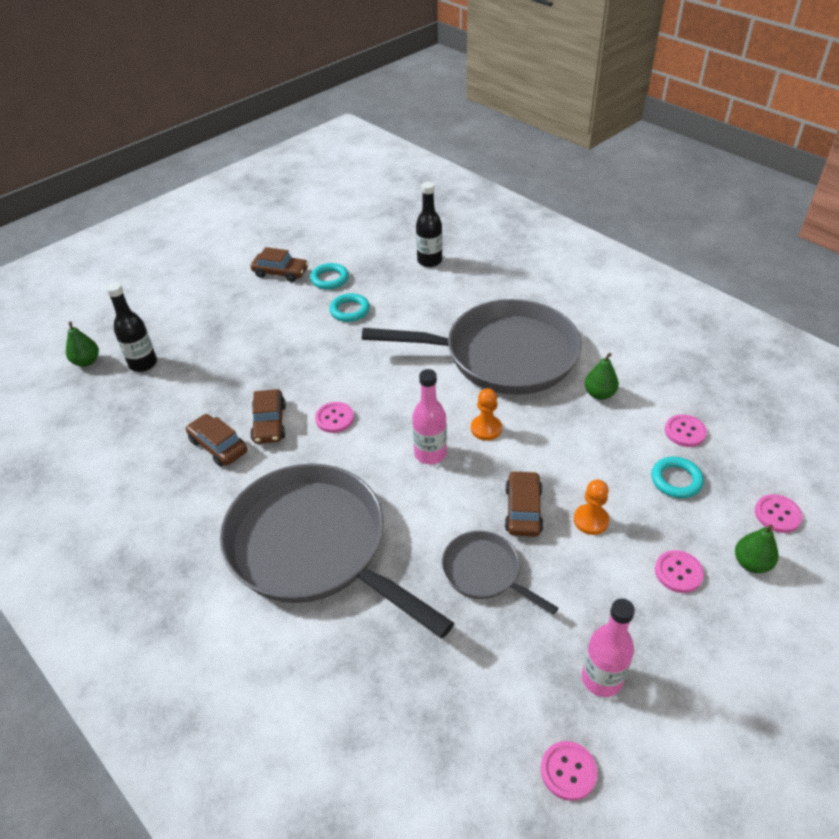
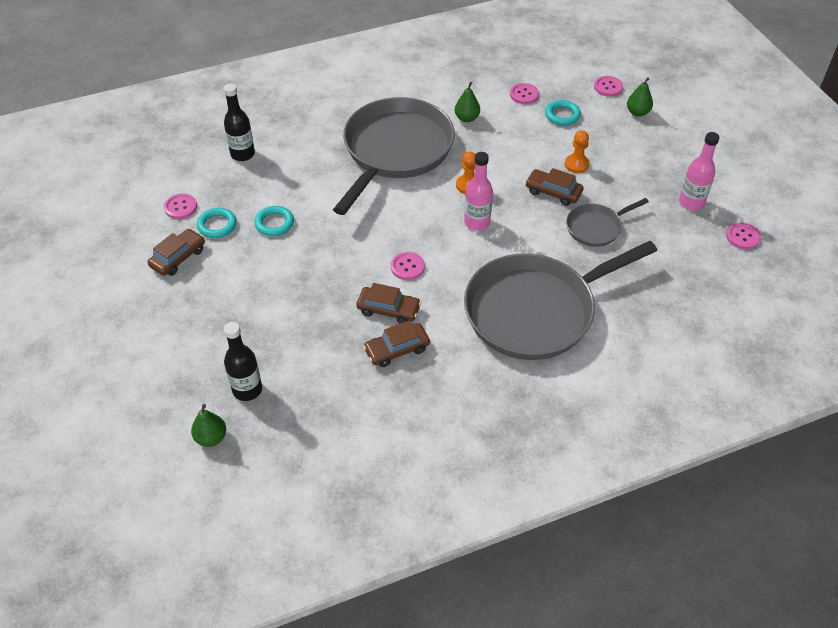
camera: 70 degrees left, 5 degrees up
pink button [655,550,704,593] -> pink button moved to [164,194,197,219]

